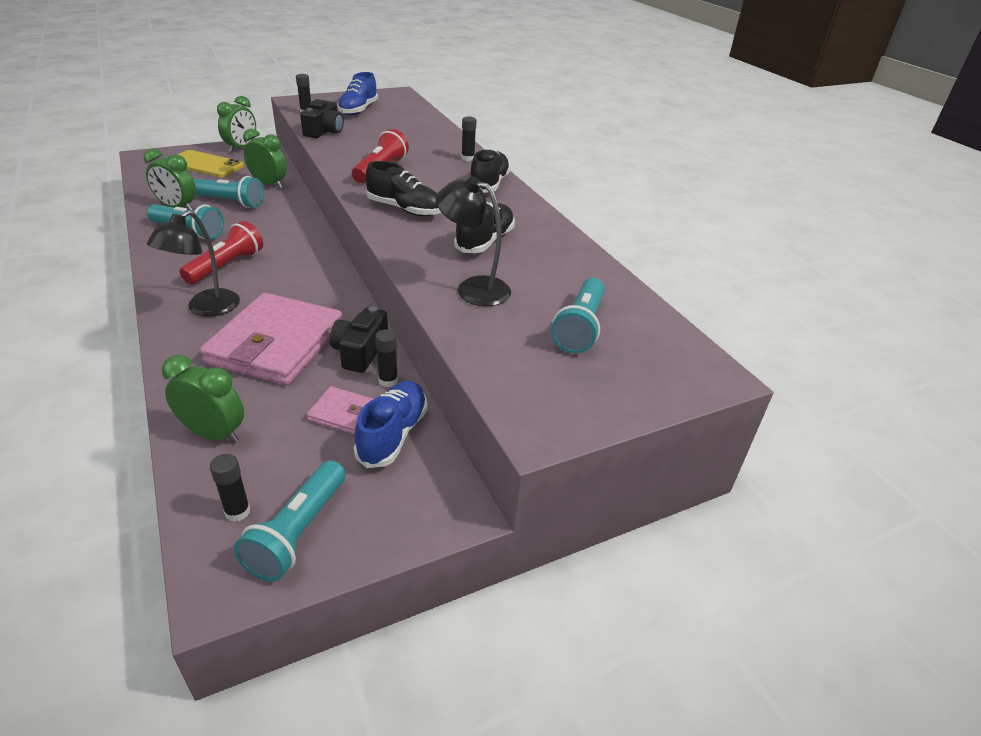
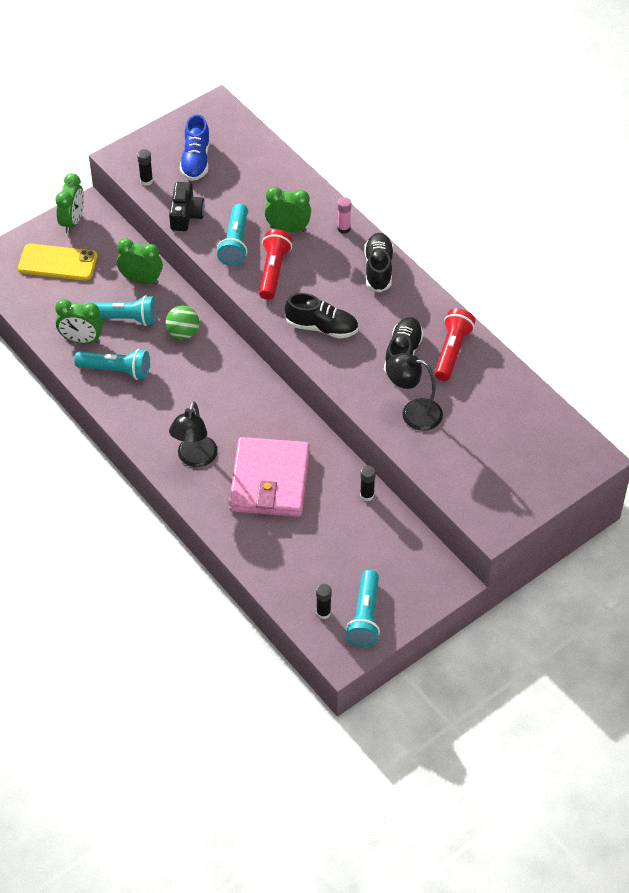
camera: 10 degrees left, 15 degrees up
green clock [162,355,244,444] -> green clock moved to [265,187,311,232]
red flashlight [179,221,263,284] -> red flashlight moved to [434,309,475,381]
pink wallet [307,386,373,435] -> none
black camera [330,307,388,373] -> none
blue shoe [354,381,428,468] -> none
black glue stick [461,117,477,161] -> pink glue stick [338,197,351,234]
turquoise flashlight [551,278,605,354] -> turquoise flashlight moved to [217,203,248,266]
none -> green ball [165,306,199,340]

